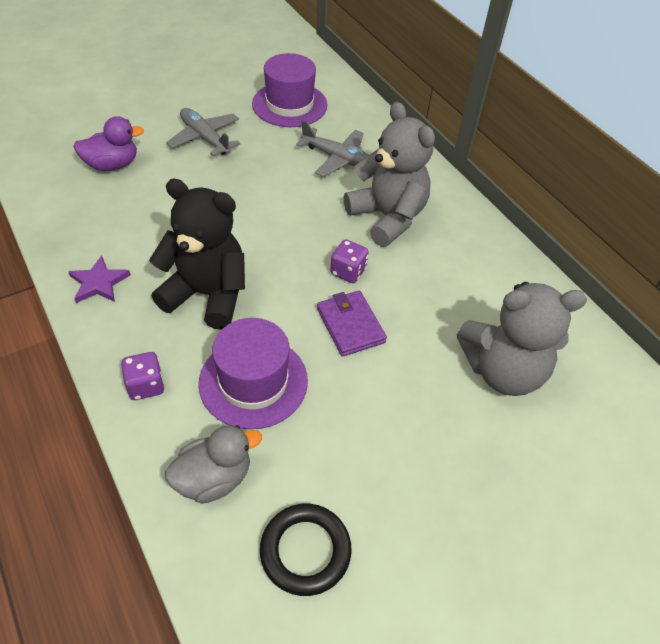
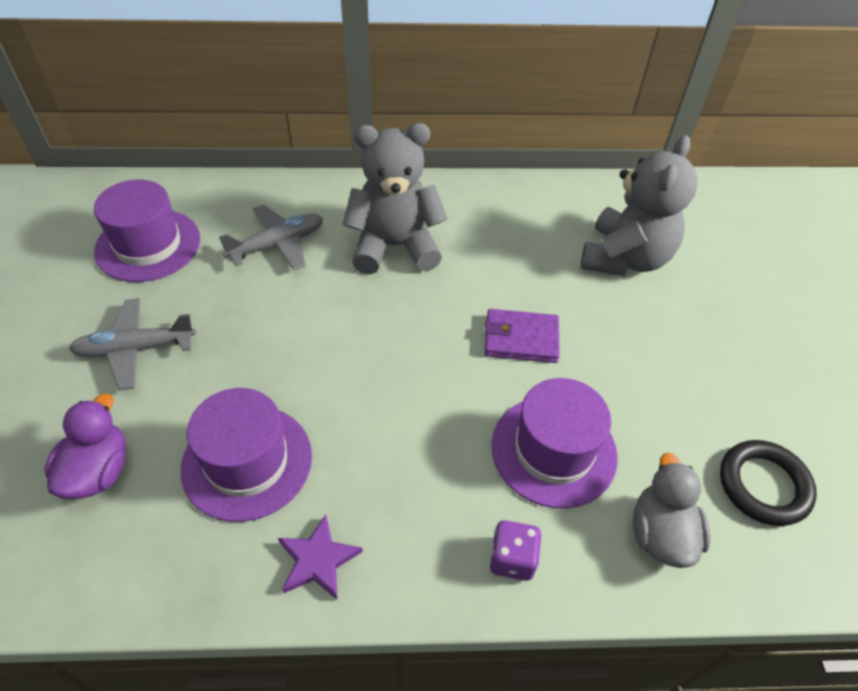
camera: 60 degrees left, 0 degrees up
black teddy bear [149,179,245,330] -> none
purple dice [330,240,369,283] -> none
none -> purple hat [181,388,312,522]

